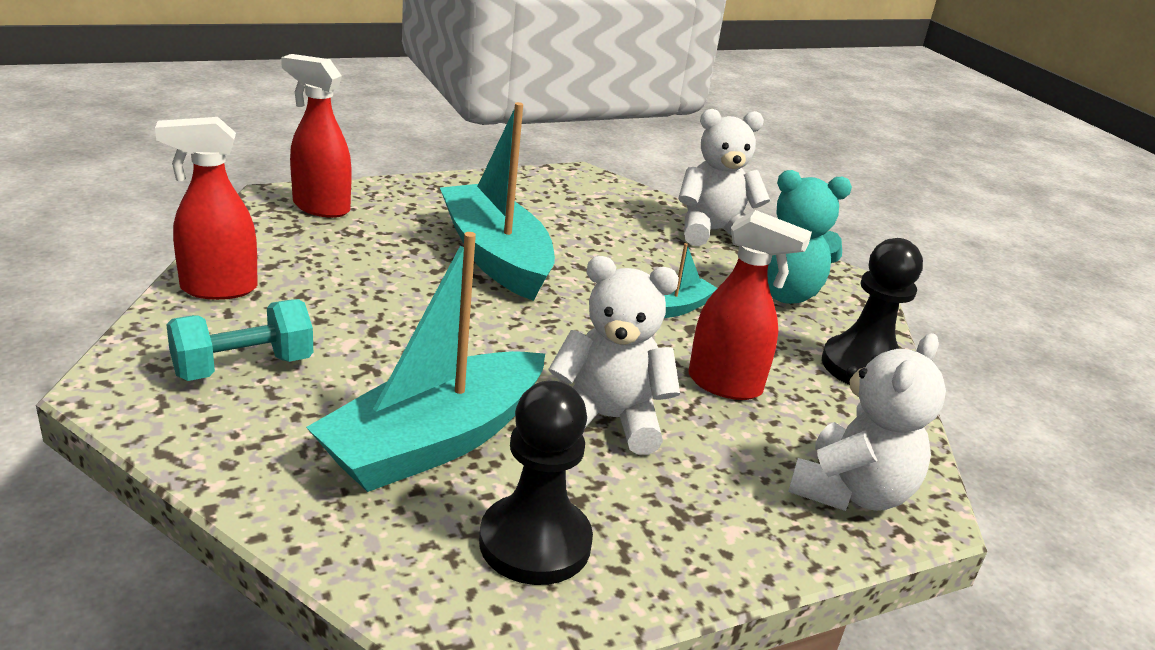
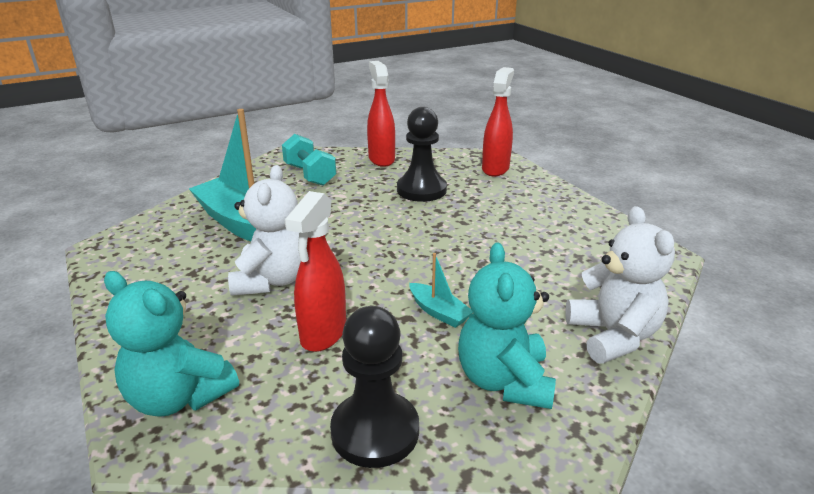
camera: 90 degrees right, 0 degrees up
turquoise boat [440,102,555,301] -> none
black pawn [479,381,593,585] -> black pawn moved to [397,107,447,202]
white teddy bear [788,333,946,511] -> turquoise teddy bear [104,271,239,417]

